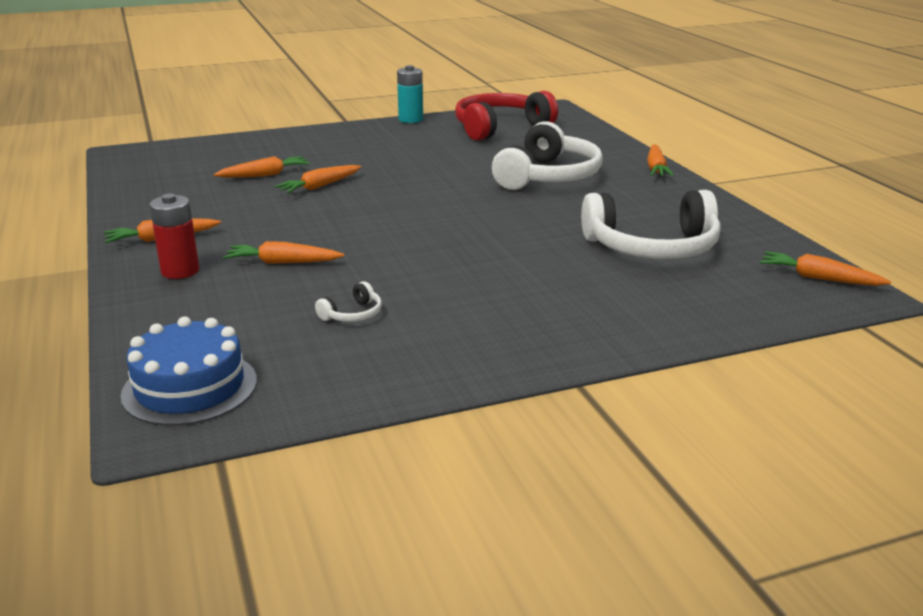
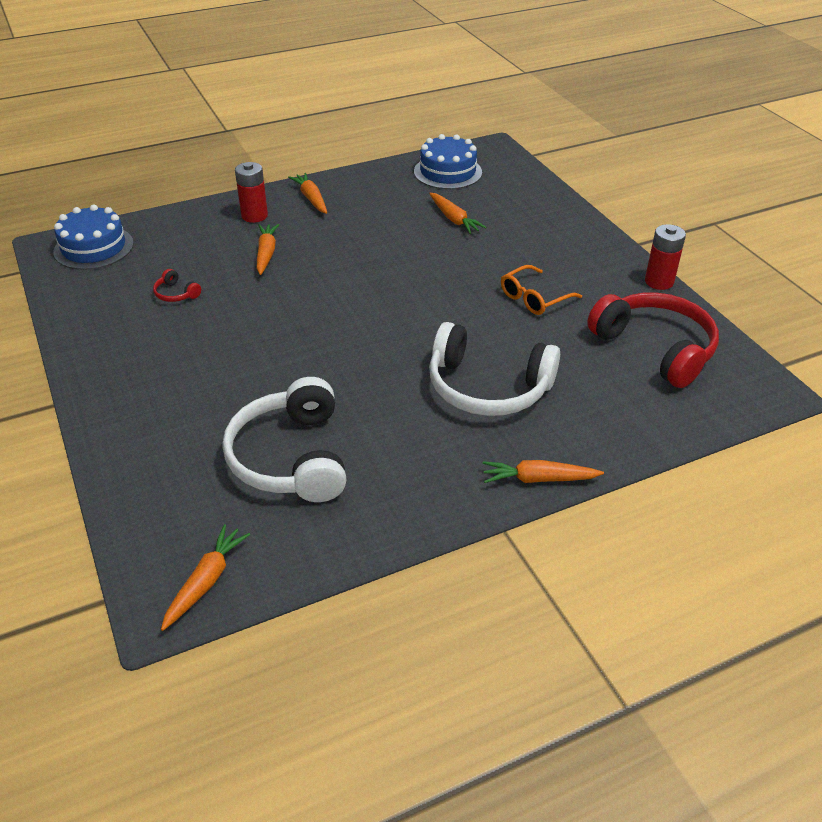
camera: 85 degrees right, 15 degrees up
orange carrot [274,165,361,193] -> none
white headphones [315,281,382,322] -> red headphones [153,269,201,302]
turquoise battery [397,65,423,123] -> red battery [645,224,686,290]
none -> blue cake [414,134,482,189]
none -> orange glasses [501,265,582,315]

